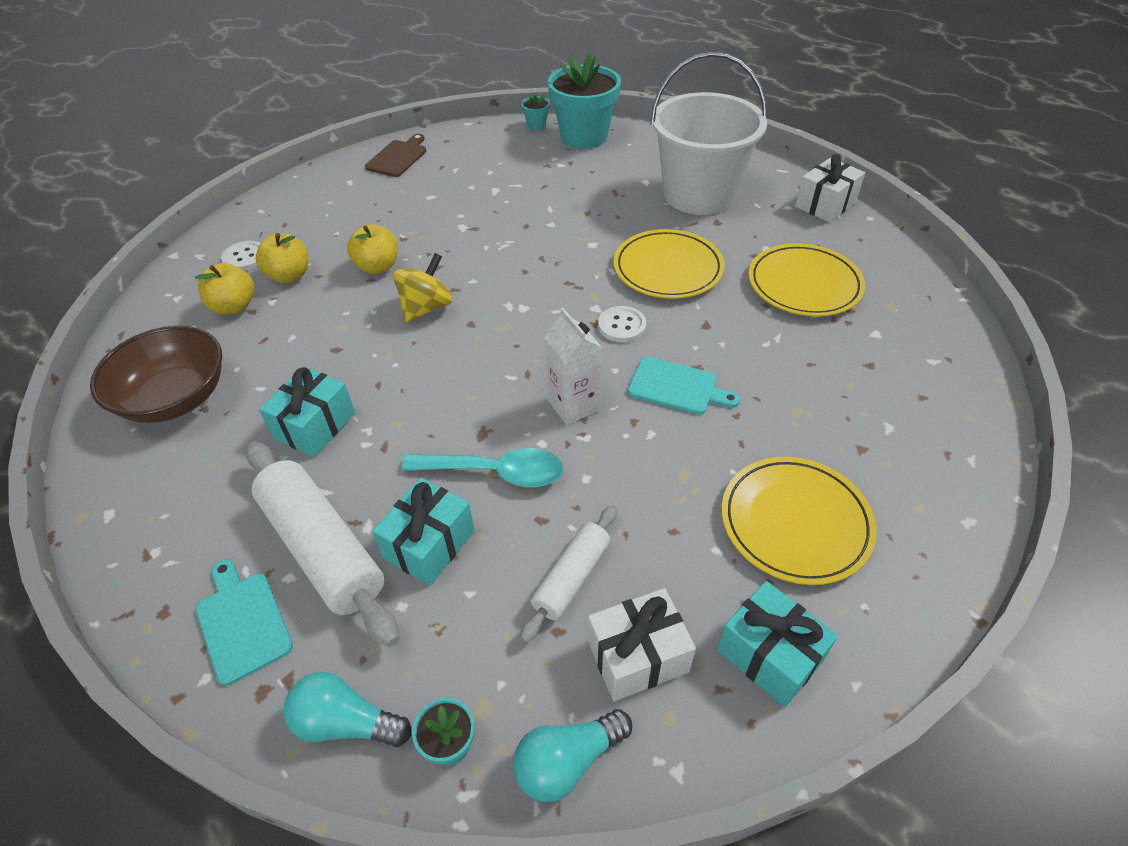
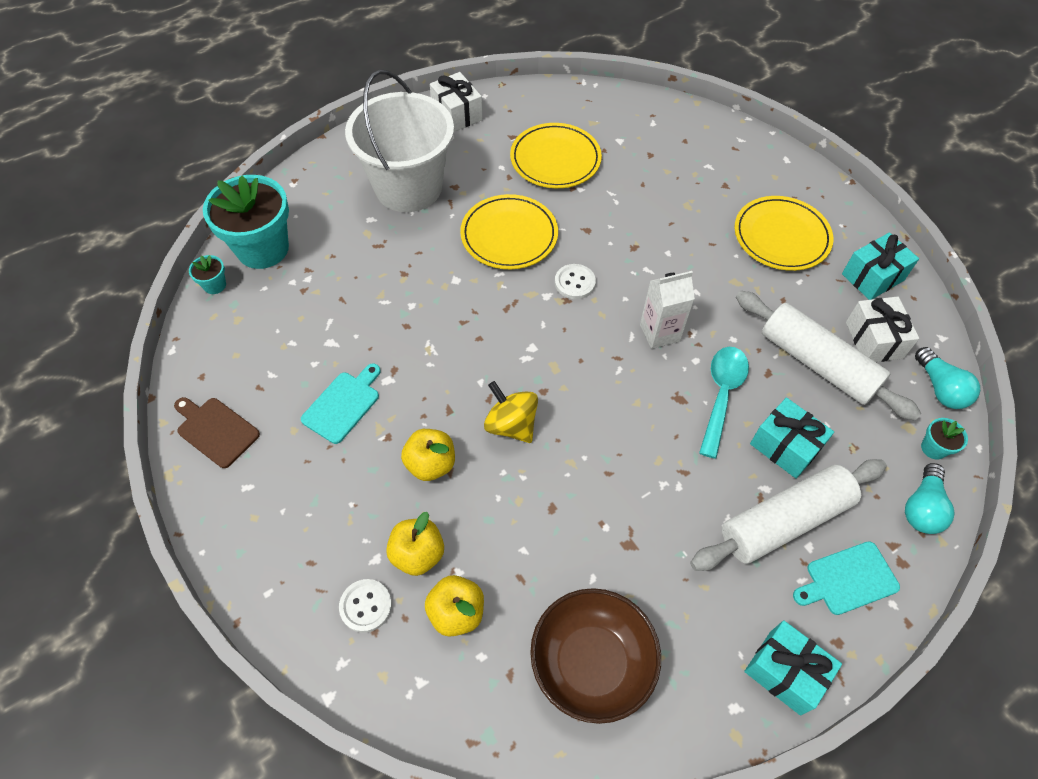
camera: 80 degrees left, 10 degrees up
turquoise gift [259,367,355,457] -> turquoise gift moved to [744,620,842,716]
white rolling pin [520,505,617,643] -> white rolling pin [736,291,921,421], size x1.76
turquoise cutting board [628,357,740,415] -> turquoise cutting board moved to [301,364,381,444]

